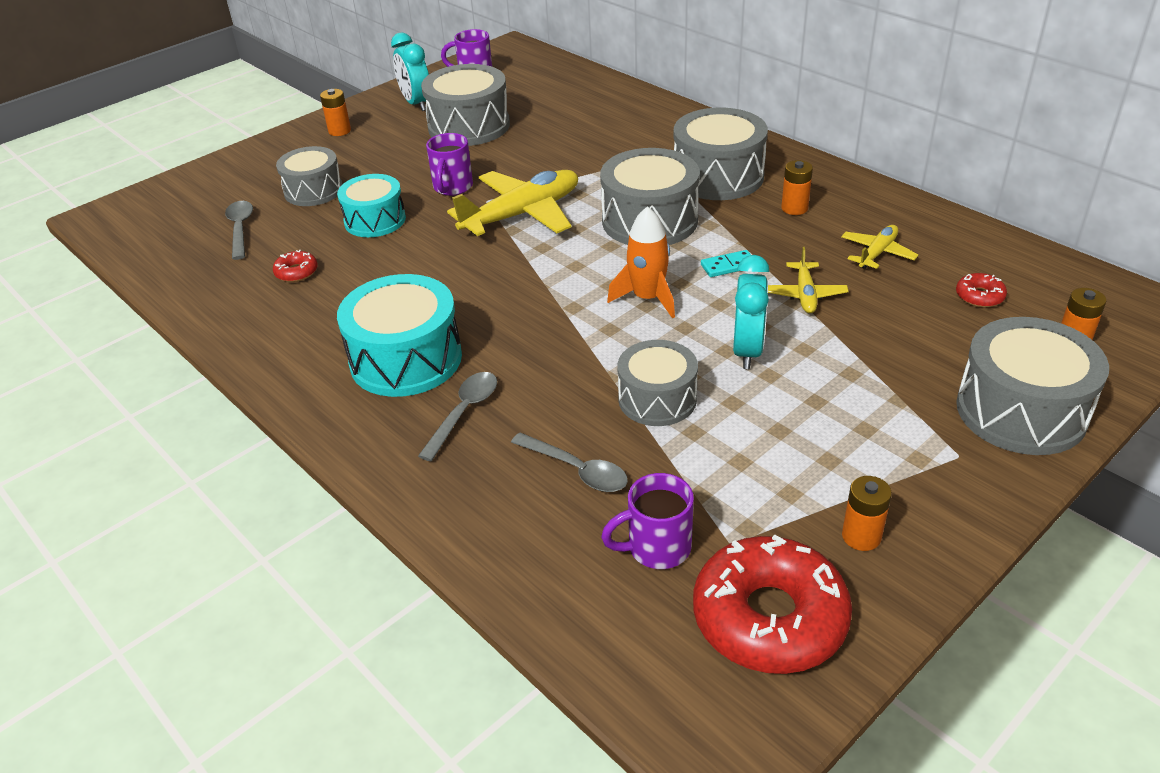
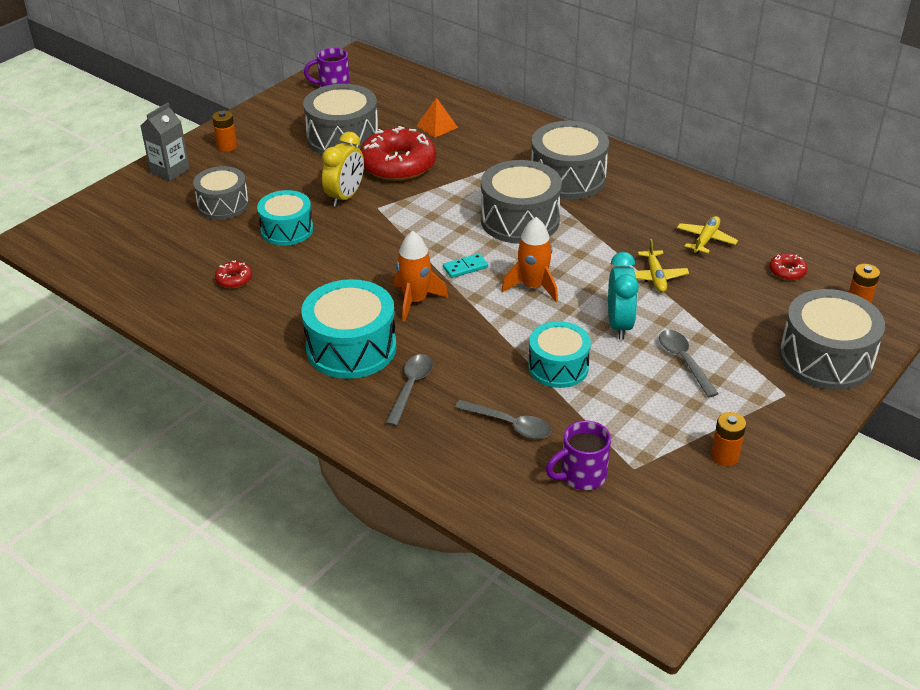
camera: 10 degrees left, 0 degrees up
grey spoon [225,201,253,260] -> grey spoon moved to [659,330,718,398]
turquoise clock [391,33,429,111] -> none
purple mug [426,133,473,196] -> yellow clock [322,132,364,207]
yellow plane [447,170,578,236] -> none
grey drum [617,340,698,426] -> turquoise drum [528,321,591,388]
red donut [693,535,852,674] -> red donut moved to [360,126,436,181]
turquoise domino [701,250,751,277] -> turquoise domino moved to [443,253,488,278]
orange battery [781,160,813,215] -> none
none -> grey carton [141,103,190,181]
none -> orange rocket [394,231,448,321]
none -> orange pyramid [416,97,458,138]

